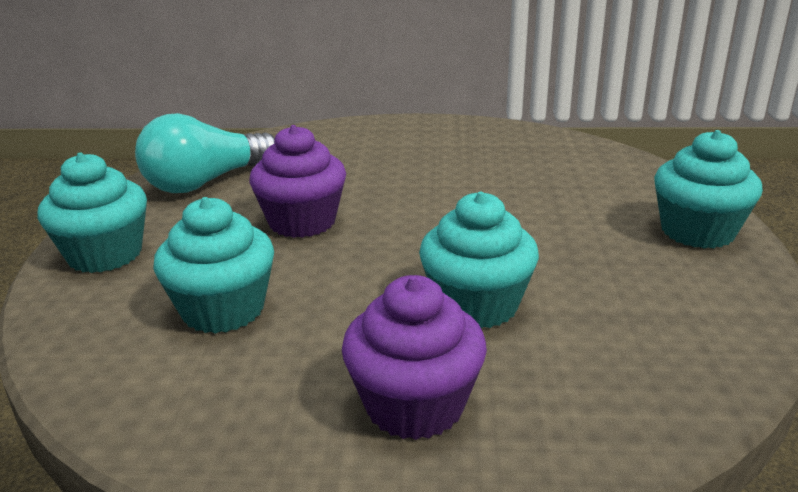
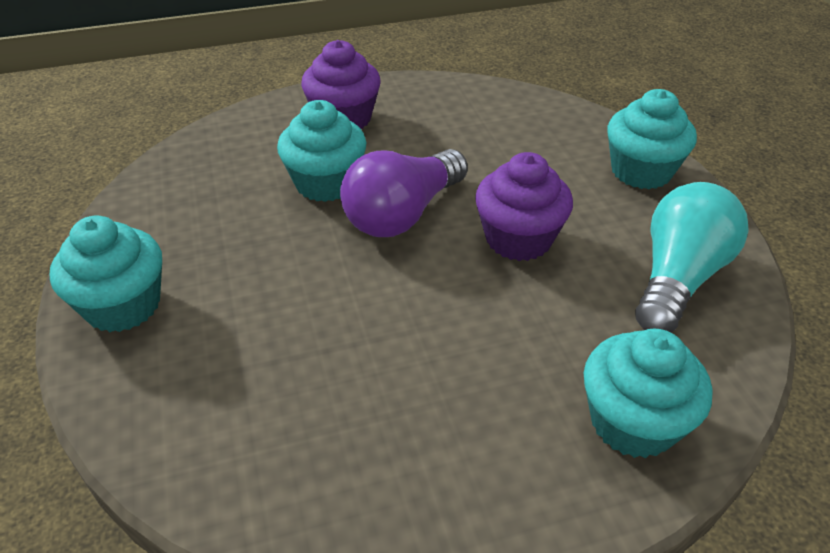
camera: 160 degrees right, 15 degrees up
turquoise cupcake [153,197,274,334] -> turquoise cupcake moved to [584,329,712,458]
none -> purple light bulb [340,149,468,237]

